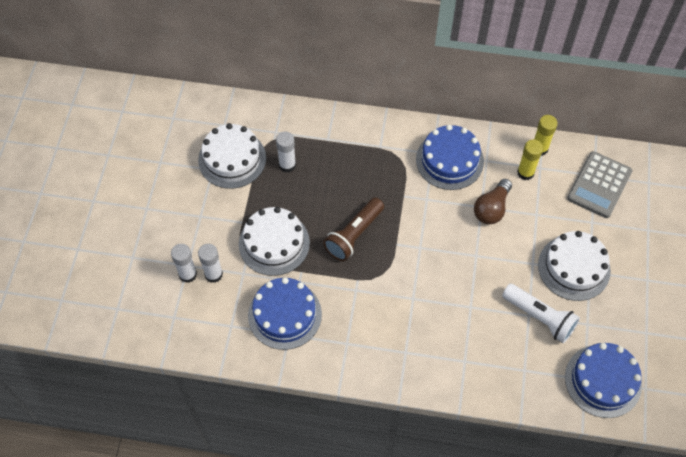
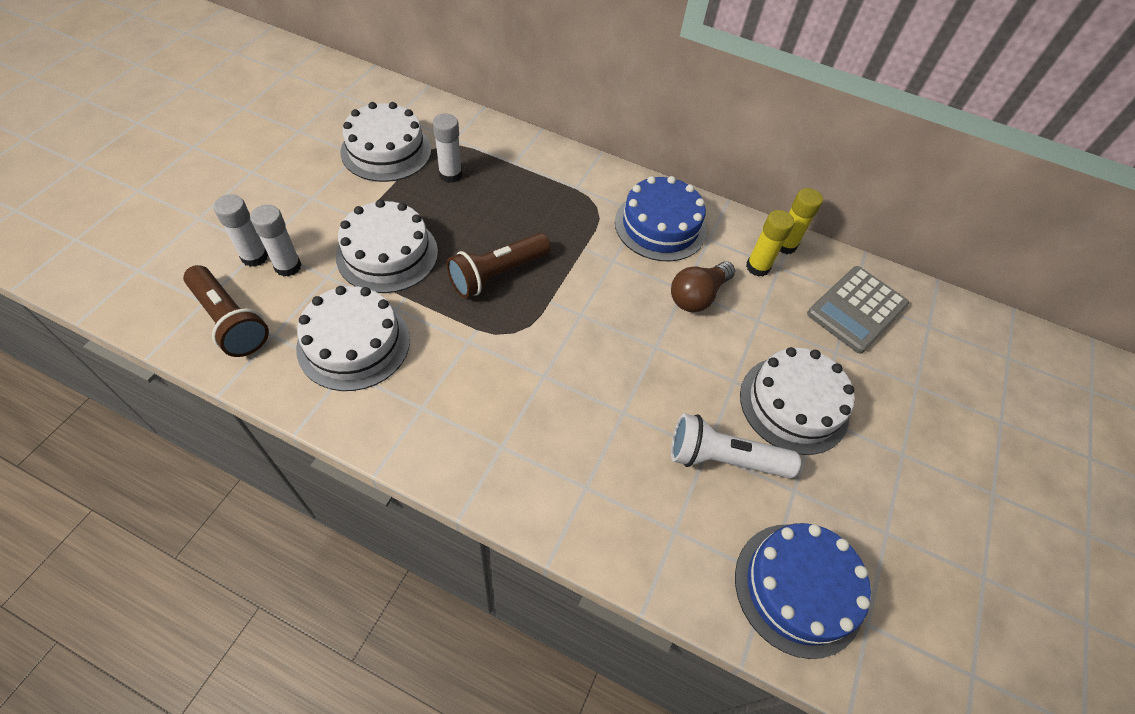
camera: 10 degrees right, 5 degrees down
blue cake [248,277,322,350] -> white cake [296,286,410,391]
white flashlight [502,284,580,343] -> white flashlight turned 135 degrees clockwise [671,413,801,478]
none -> brown flashlight [183,265,269,357]

